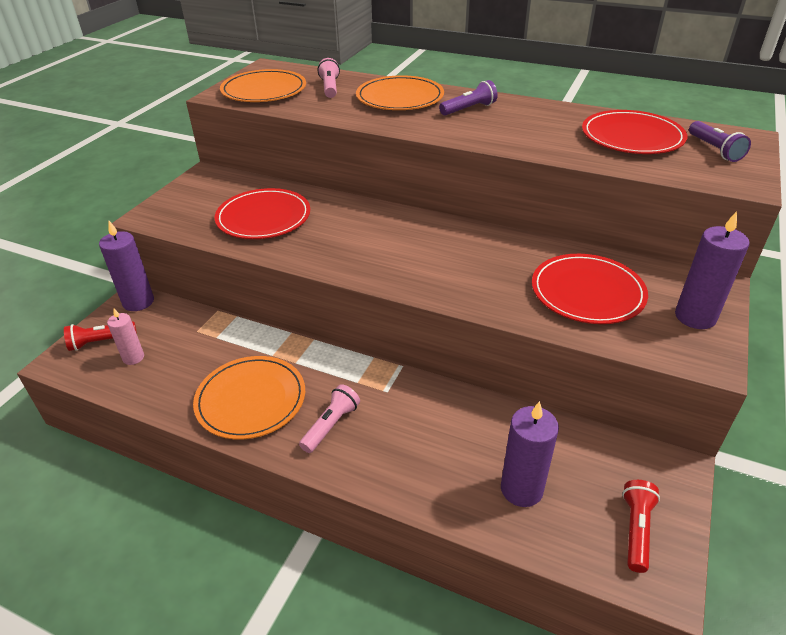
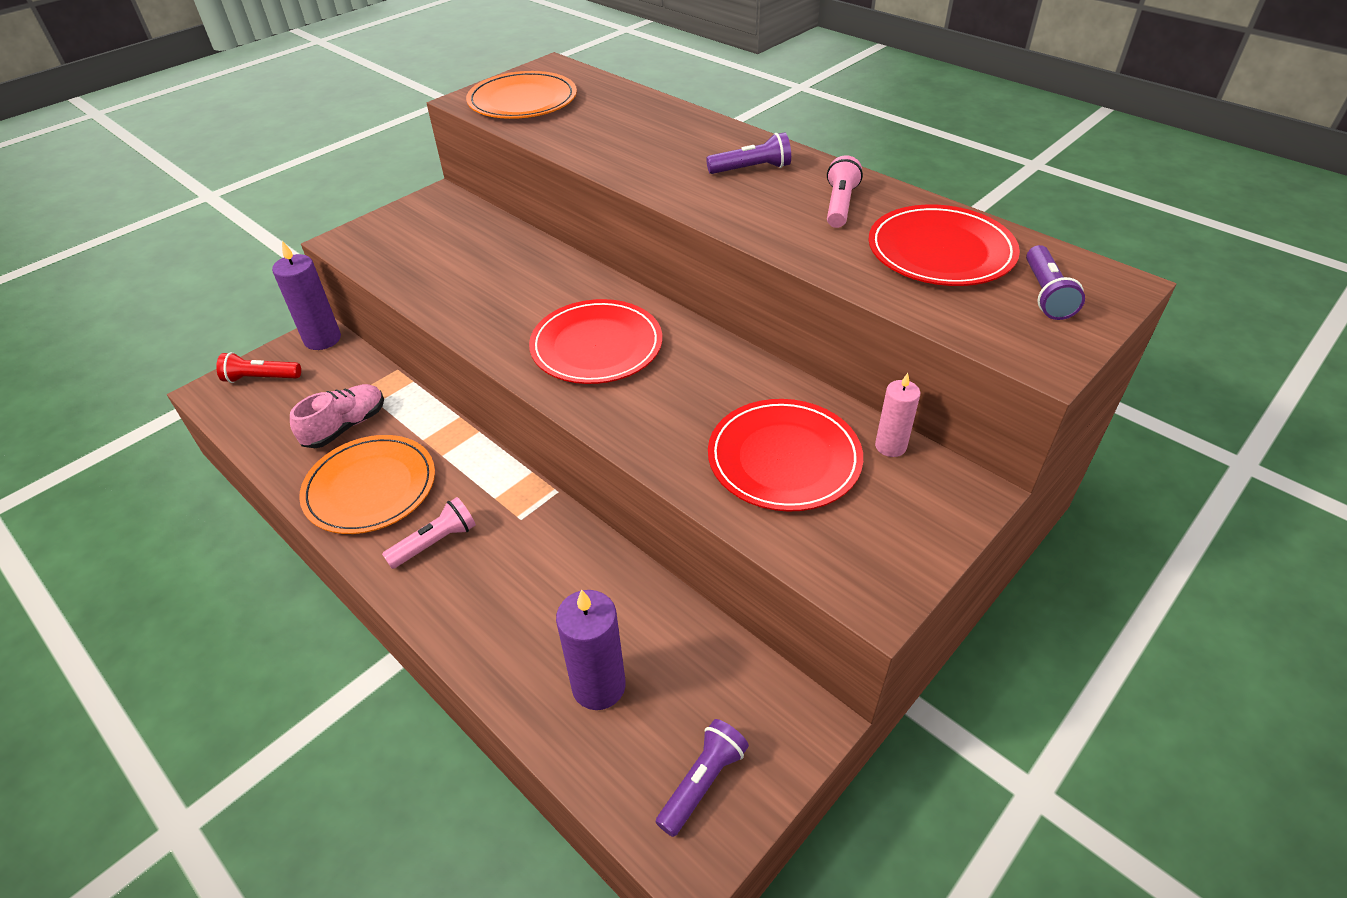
camera: 20 degrees right, 5 degrees up
pink candle [107,309,144,365] -> pink candle moved to [875,373,920,457]
red plate [215,188,310,239] -> red plate moved to [529,299,662,384]
pink flashlight [317,58,340,98] -> pink flashlight moved to [827,155,863,228]
orange plate [356,75,444,110] -> none
red flashlight [622,480,660,573] -> purple flashlight [656,719,749,837]
purple candle [675,211,749,329] -> none
none -> pink shoe [290,384,384,448]

